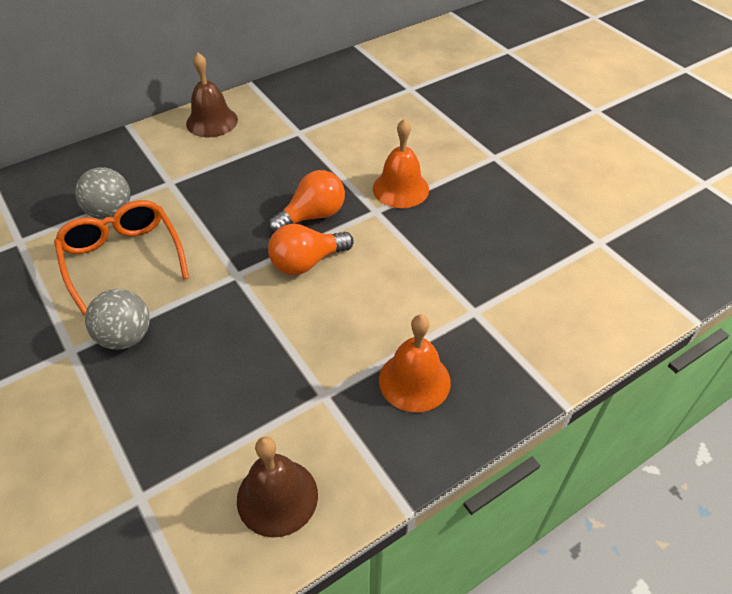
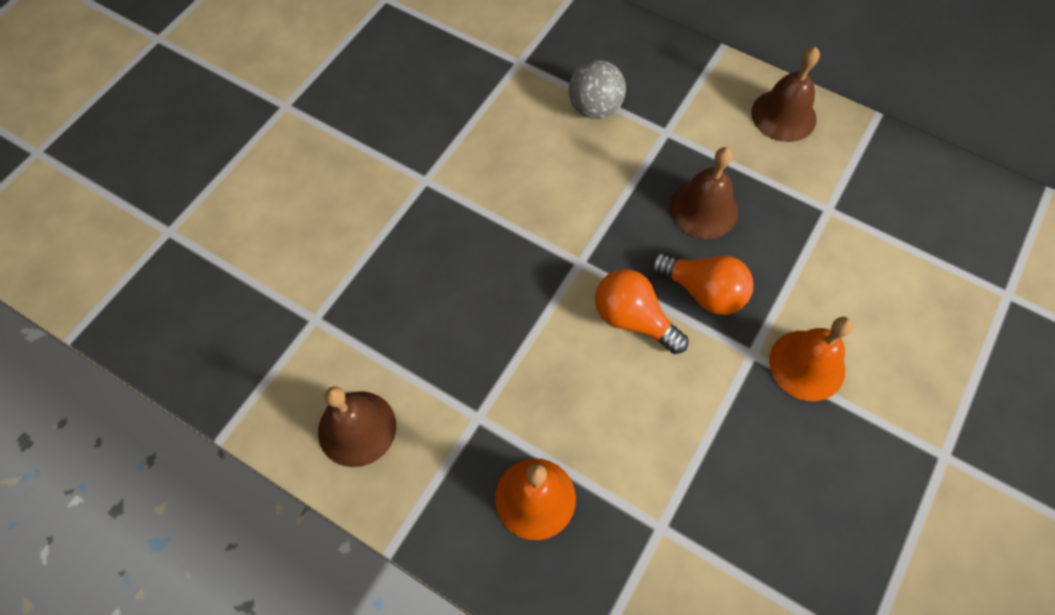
camera: 65 degrees right, 15 degrees up
orange glasses [54,200,189,315] -> none
grey ball [85,289,150,350] -> none
none -> brown bell [669,147,738,239]

